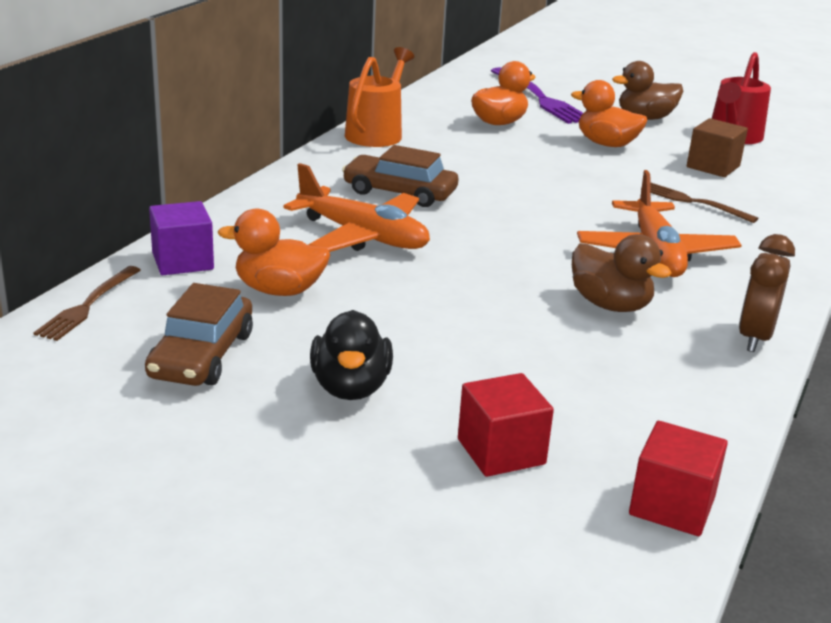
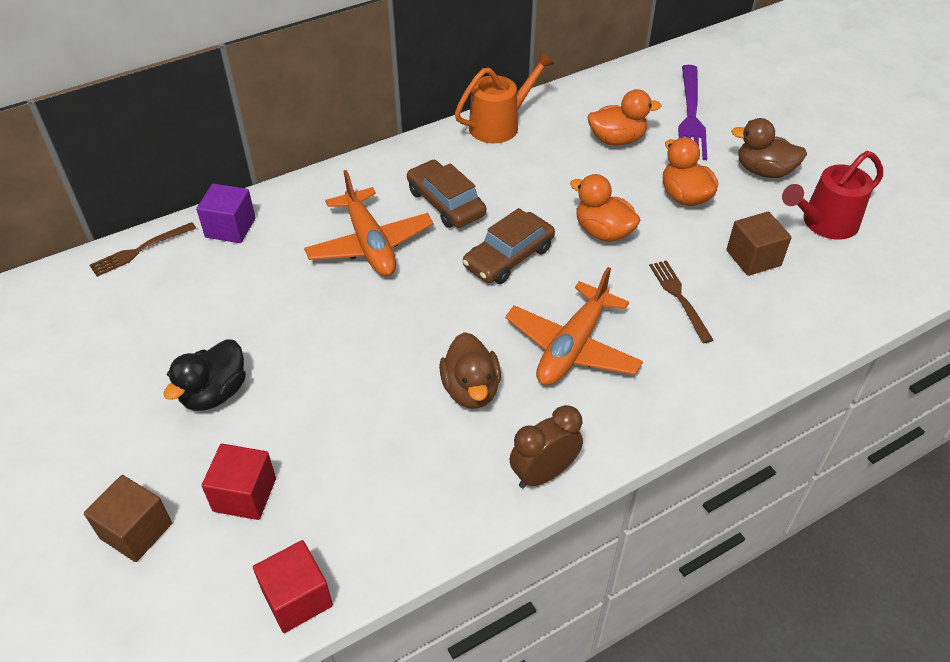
camera: 35 degrees right, 20 degrees up
brown car [145,283,253,386] -> brown car moved to [463,208,555,284]
orange duck [218,209,331,296] -> orange duck moved to [570,174,641,242]
none -> brown cube [84,475,172,562]

